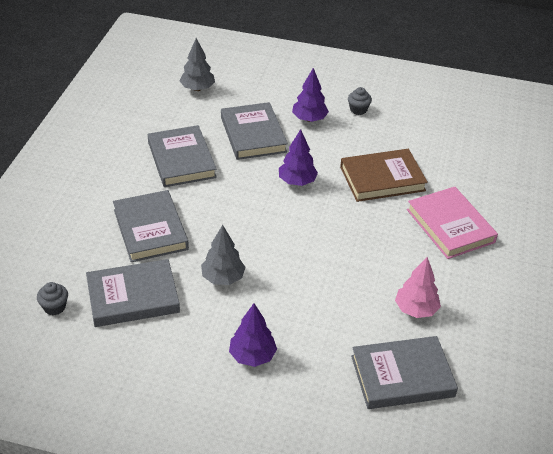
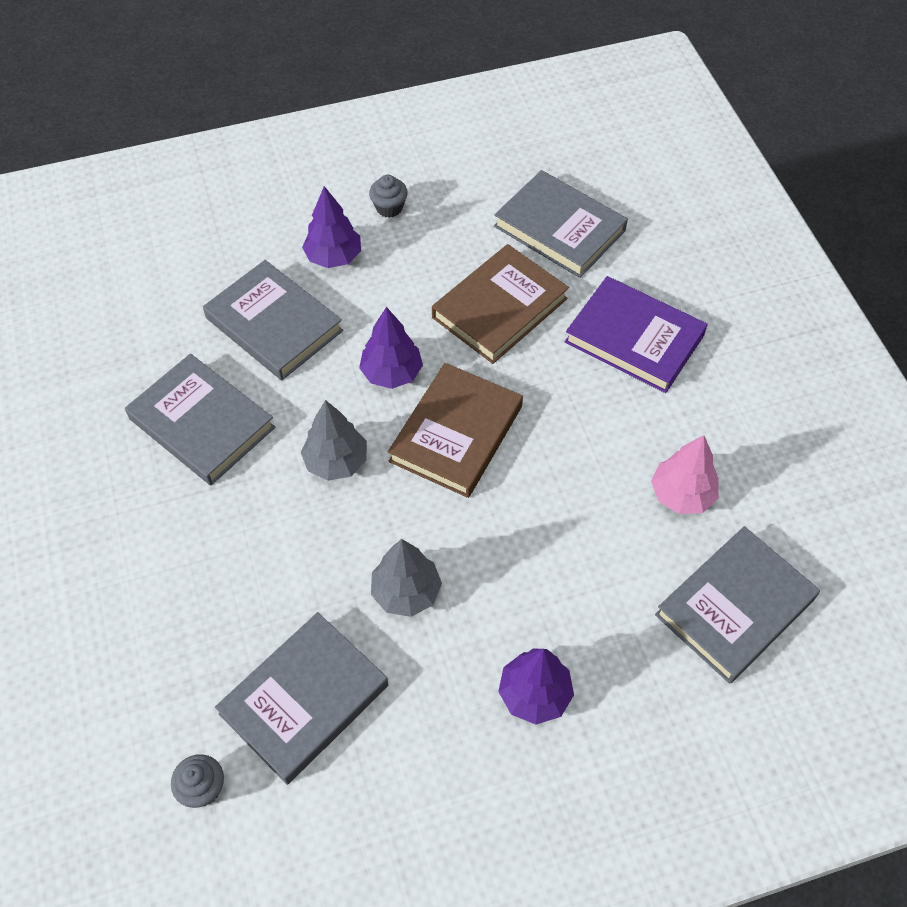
camera: 30 degrees left, 15 degrees up
grey book [113,190,189,262] -> grey book moved to [494,170,628,278]
grey tree [180,38,215,91] -> grey tree moved to [301,400,367,481]
pink book [407,187,498,259] -> purple book [564,276,708,393]
none -> brown book [388,363,523,498]

